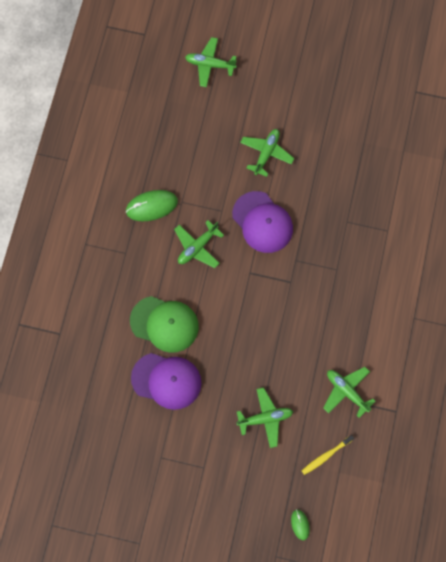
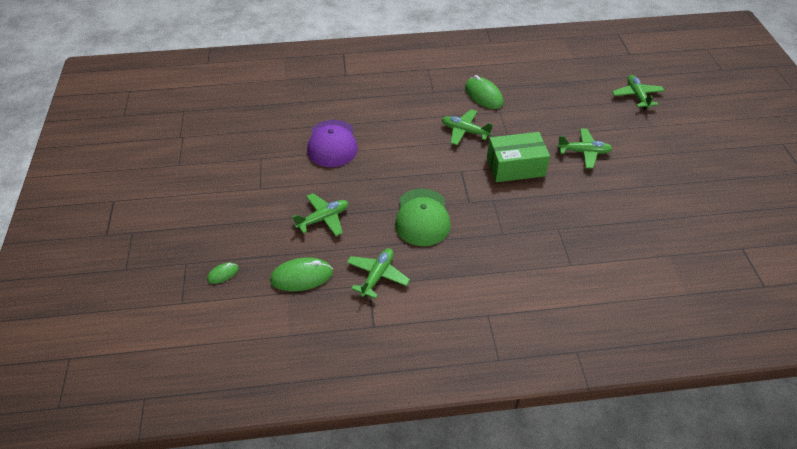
camera: 70 degrees right, 25 degrees down
green cap [130,296,199,353] -> green cap moved to [395,188,451,246]
purple cap [232,191,293,253] -> green box [487,132,550,182]
green plane [237,387,293,448] -> green plane turned 90 degrees counterclockwise [292,193,348,236]
yellow toothbrush [302,435,354,475] -> green mouse [270,258,333,291]

